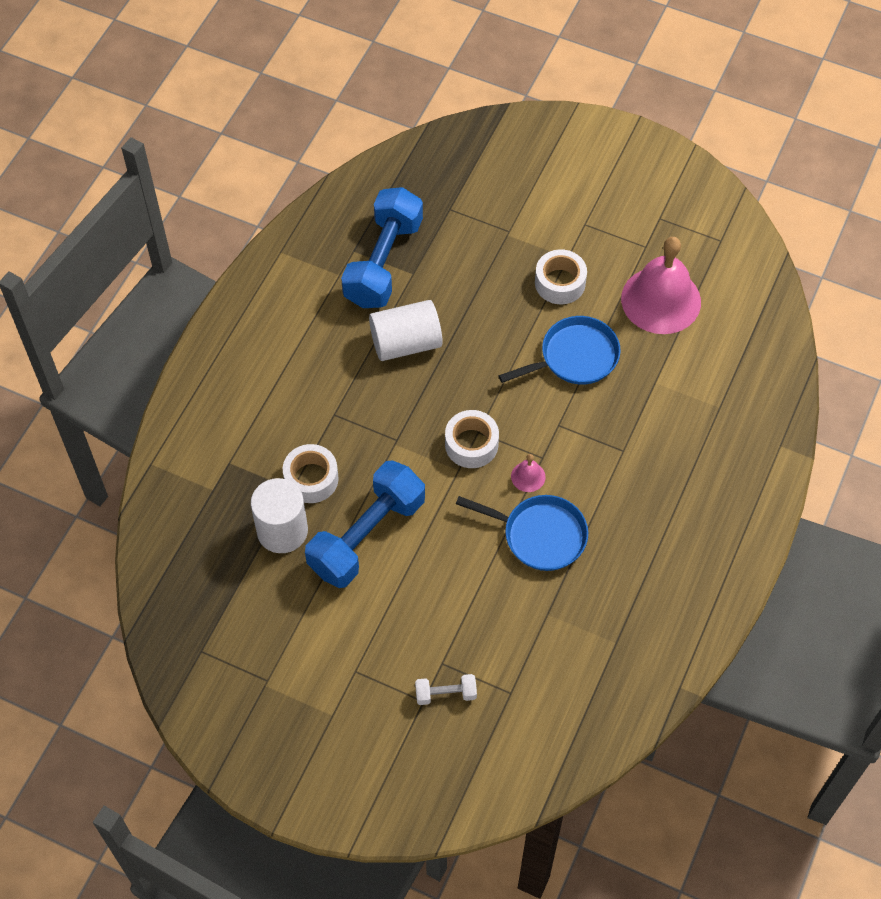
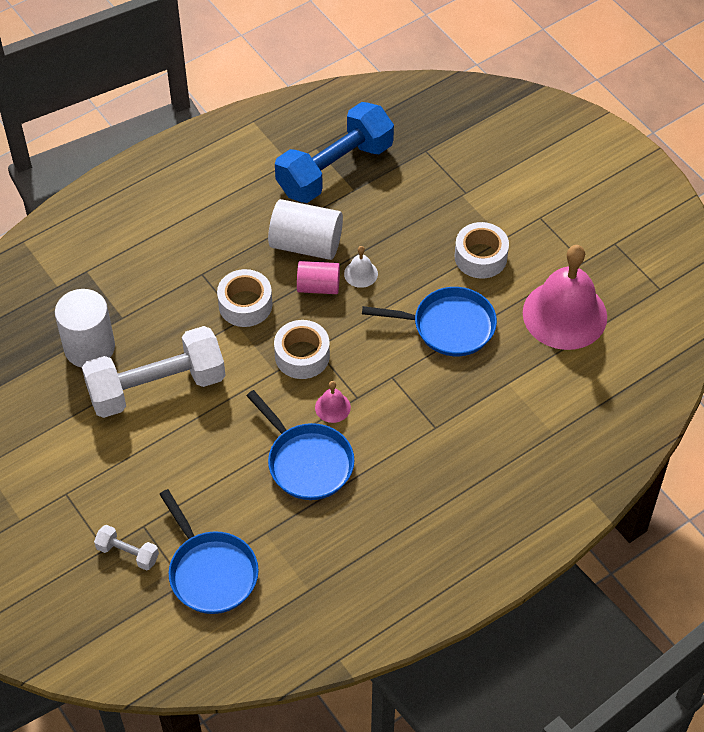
camera: 30 degrees right, 5 degrees down
white tape [283,444,338,503] -> white tape moved to [217,269,272,327]
blue dumbbell [305,460,425,588] -> white dumbbell [82,326,226,418]
none -> blue pan [159,489,259,614]
none -> pink cylinder [297,261,340,294]
none -> white bell [344,246,378,288]

